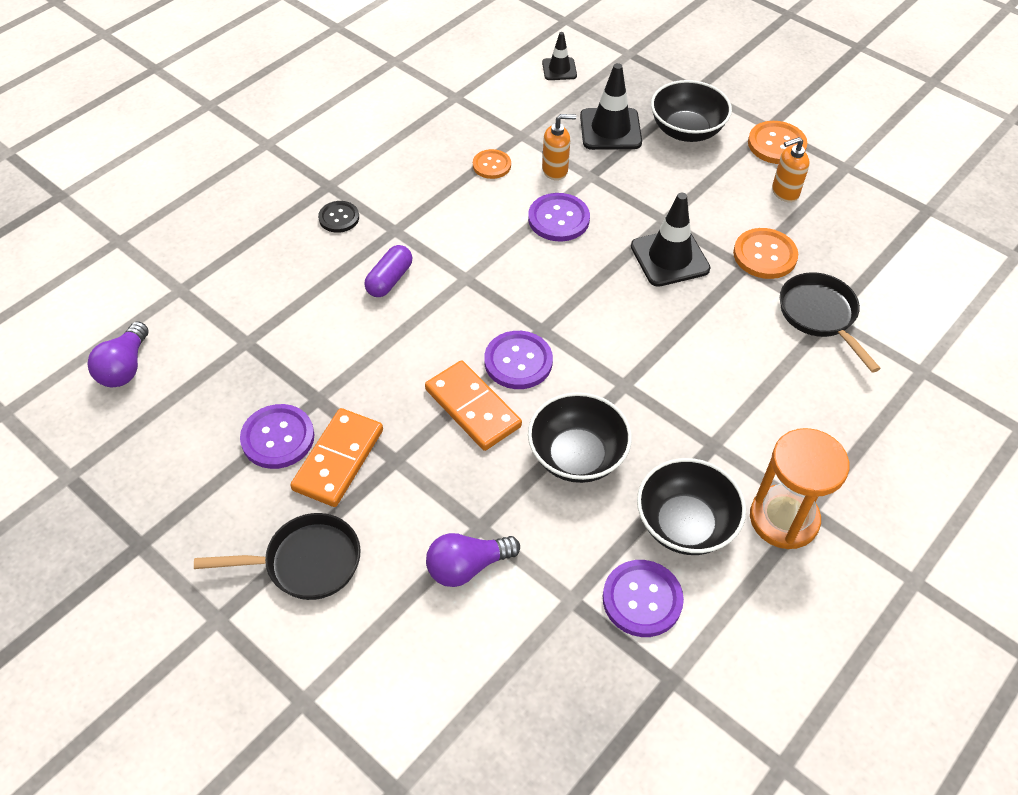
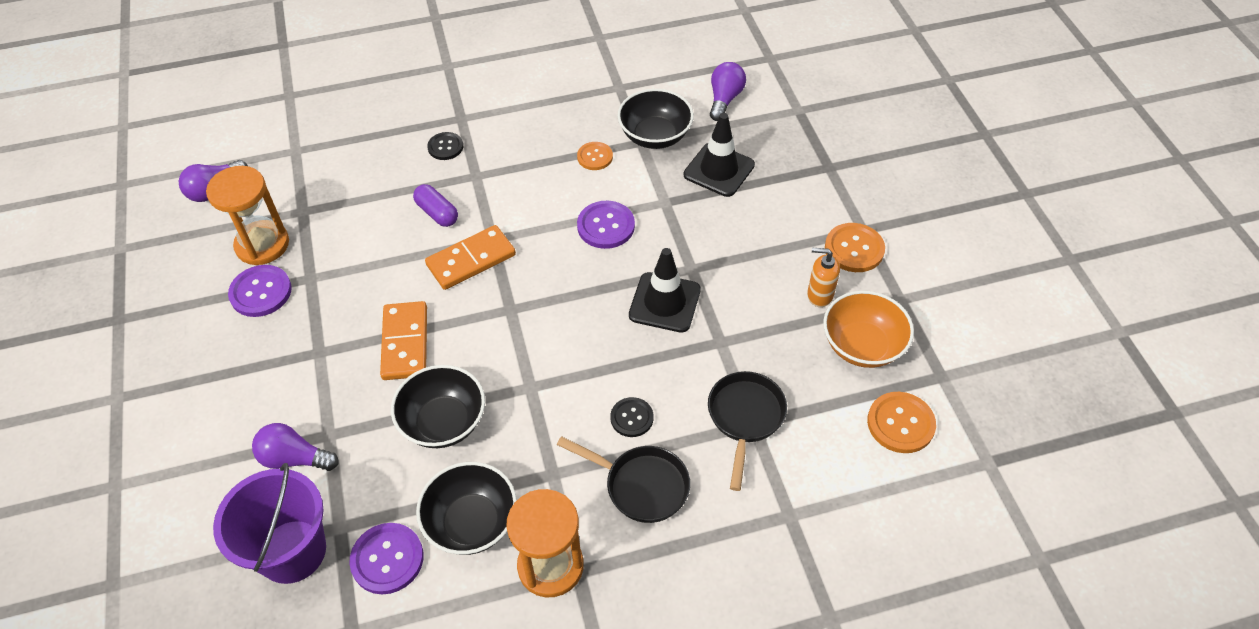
camera: 35 degrees right, 0 degrees up
black pan [194,513,361,600] -> black pan moved to [557,436,690,523]
orange domino [291,408,383,507] -> orange domino moved to [425,225,516,290]
purple capsule [364,245,412,297] -> purple capsule turned 75 degrees clockwise [413,184,458,227]
purple button [484,331,553,389] -> none
black traffic cone [542,32,577,80] -> purple light bulb [710,62,746,121]
orange soap dispenser [542,114,576,180] -> none
black bowl [651,80,732,142] -> black bowl moved to [618,89,694,149]
orange button [733,228,798,279] -> orange button moved to [867,392,936,453]
none -> orange hourglass [206,166,289,265]
none -> purple bucket [213,463,326,584]
none -> black button [610,397,654,437]
none -> orange bowl [823,291,914,368]

